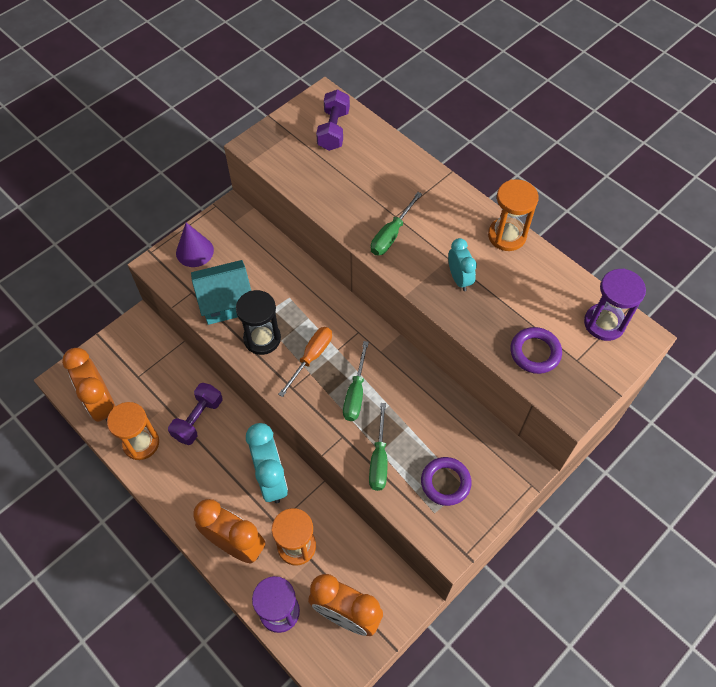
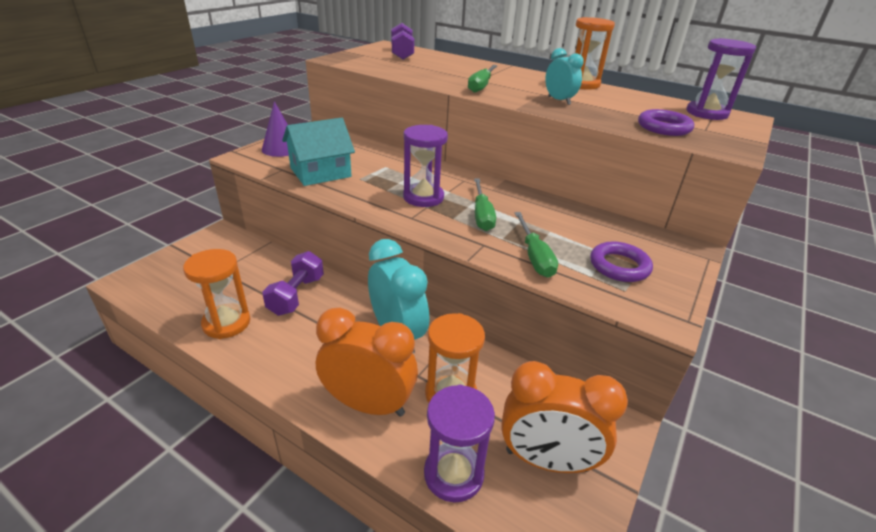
camera: 15 degrees left, 25 degrees down
orange clock [62,348,116,422] -> none
black hourglass [236,290,281,355] -> none
orange screwdriver [278,327,332,397] -> purple hourglass [403,125,448,207]

